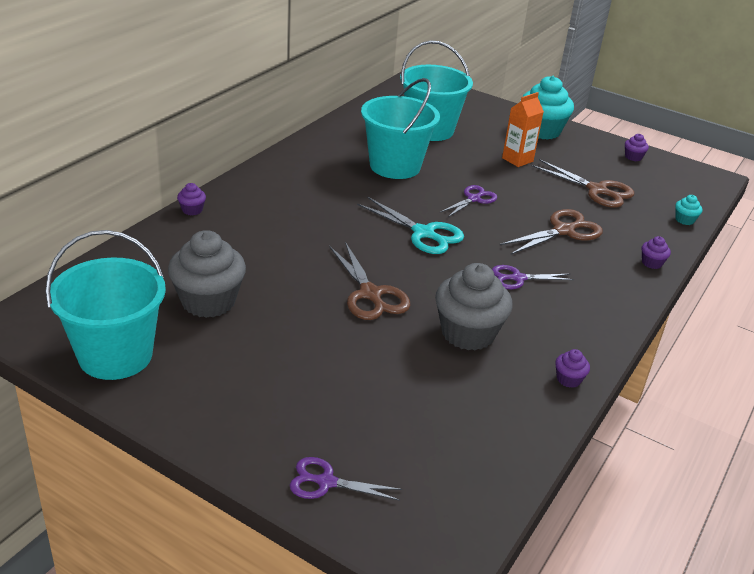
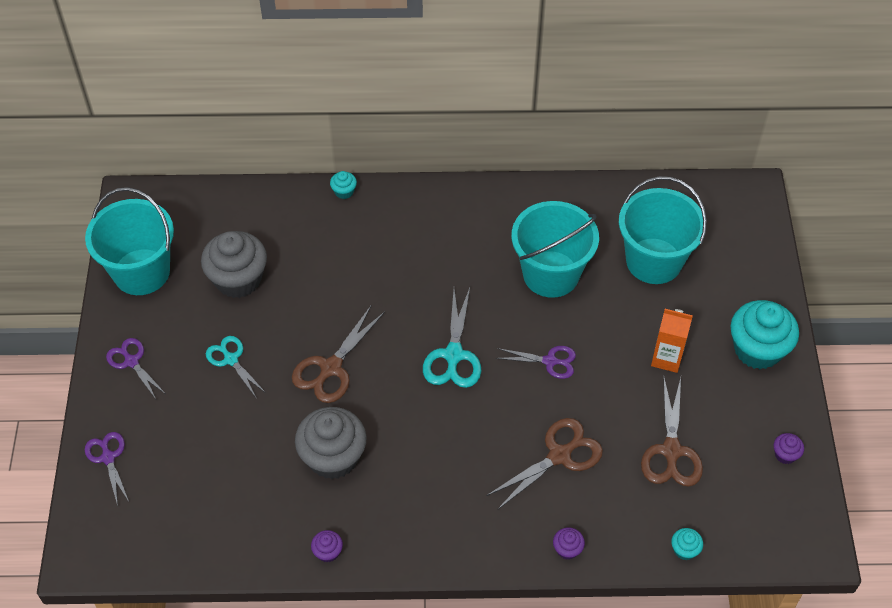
camera: 60 degrees right, 20 degrees up
purple cupcake [177,183,206,215] -> turquoise cupcake [330,171,357,199]
purple scissors [492,265,574,289] -> purple scissors moved to [106,338,166,399]
brown scissors [500,209,603,255] -> brown scissors turned 60 degrees counterclockwise [486,418,603,510]
none -> turquoise scissors [206,336,266,399]

